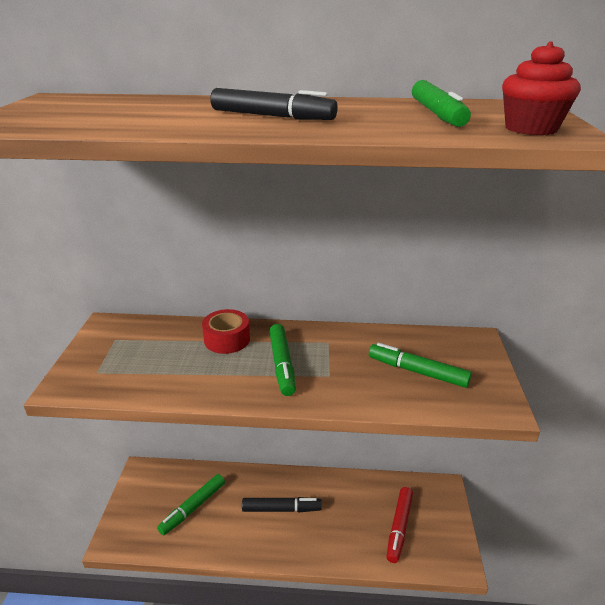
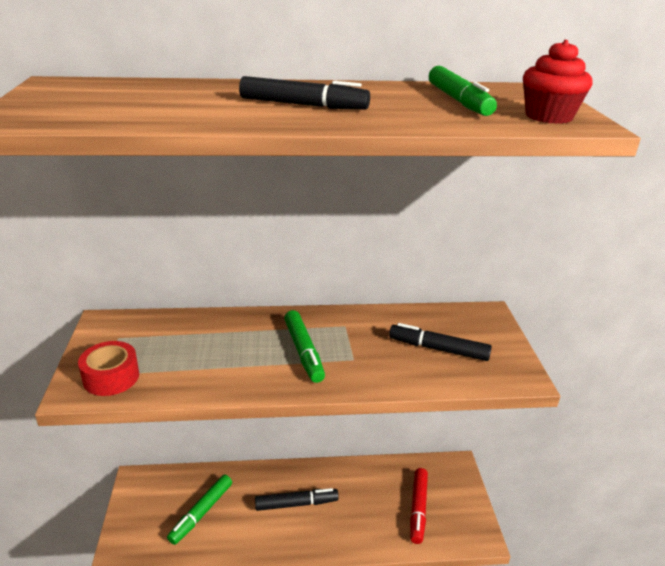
camera: 10 degrees left, 0 degrees up
red tape [202,309,250,354] -> red tape moved to [78,341,139,396]
green marker [369,343,472,388] -> black marker [389,323,492,361]

